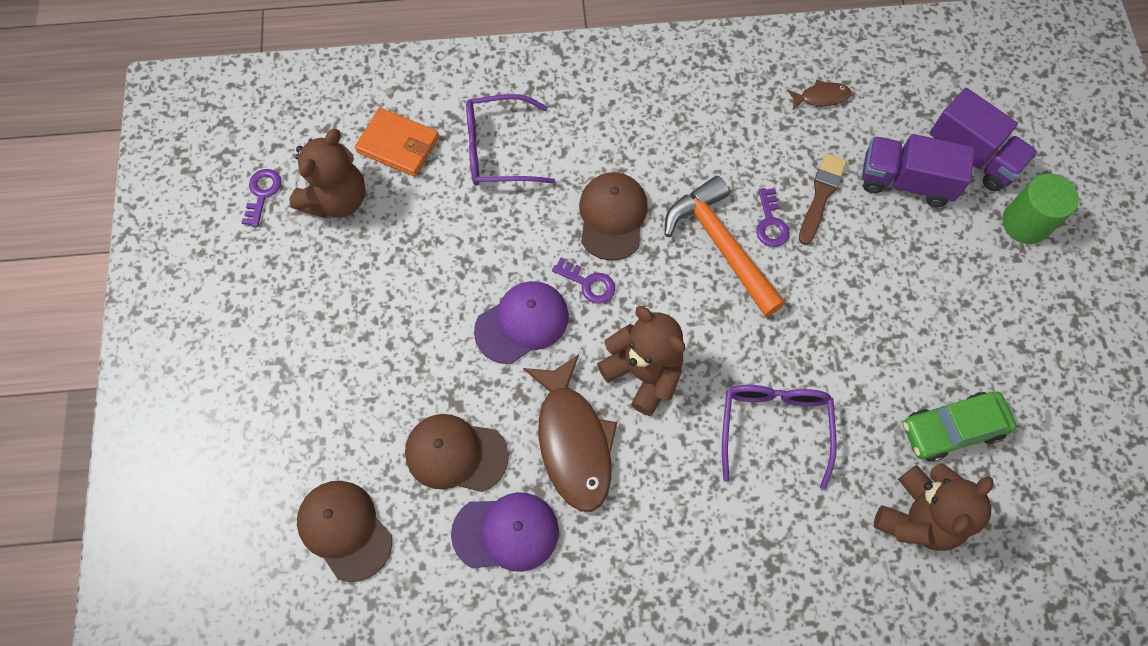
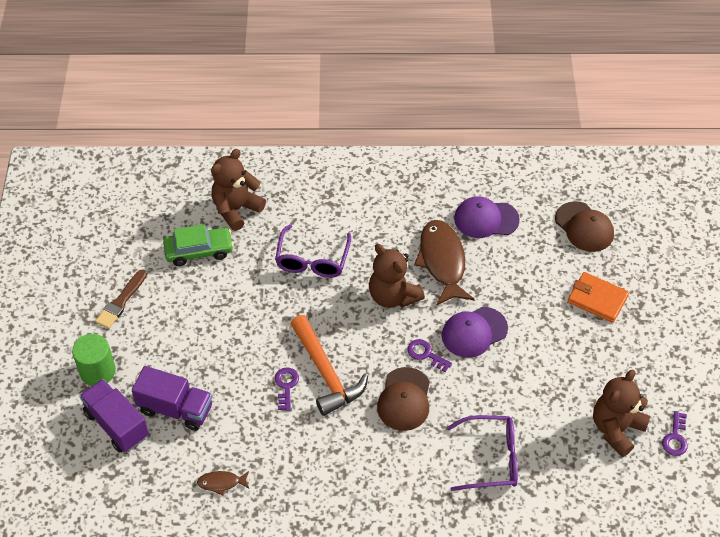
camera: 175 degrees left, 15 degrees down
orange wallet [355,108,439,177] -> orange wallet moved to [568,272,629,323]
brown cap [405,414,509,492] -> none
brown brush [799,153,847,245] -> brown brush moved to [95,269,147,329]

